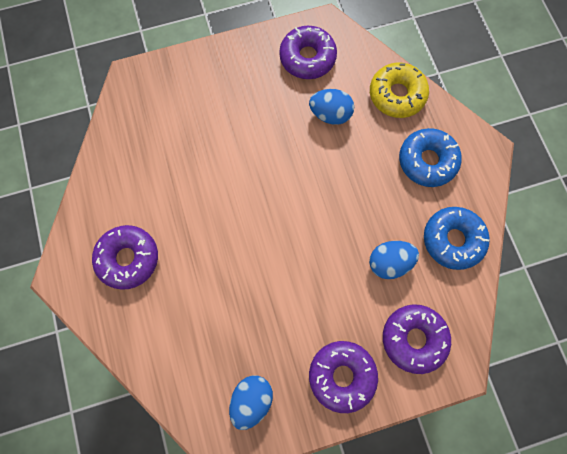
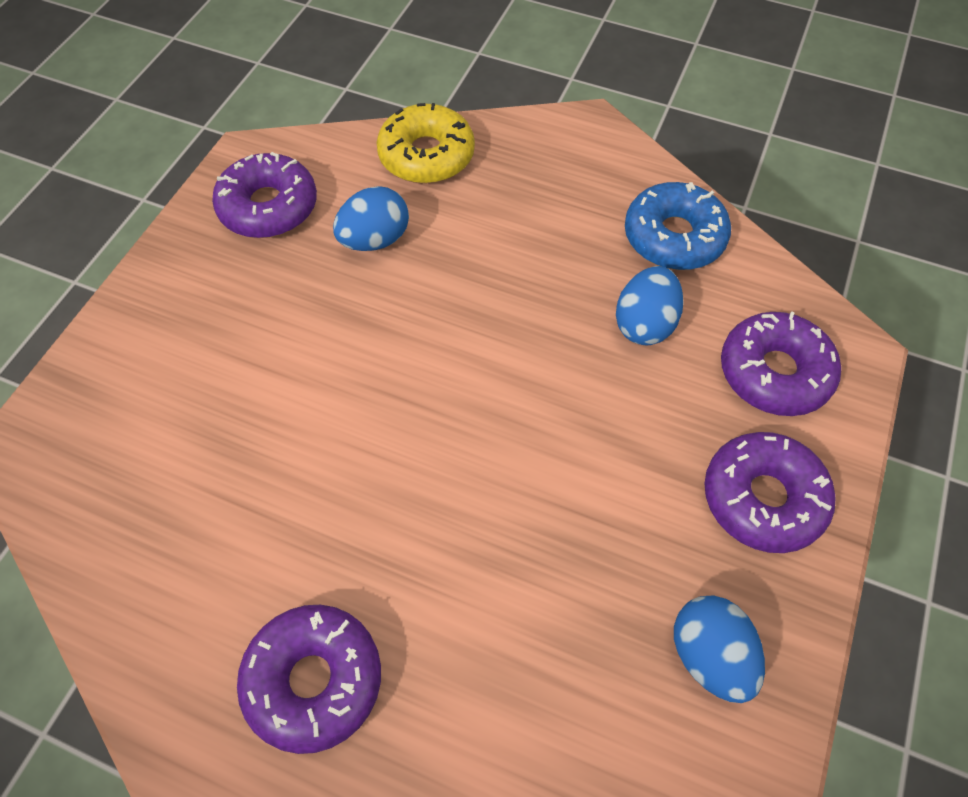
camera: 50 degrees left, 15 degrees down
blue donut [399,128,462,187] -> none

